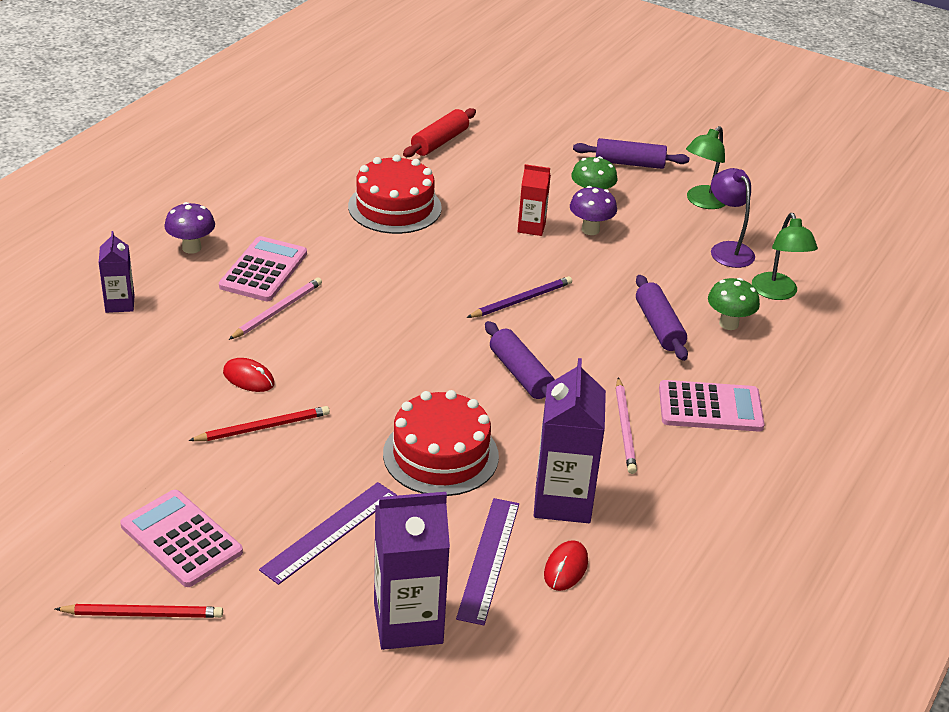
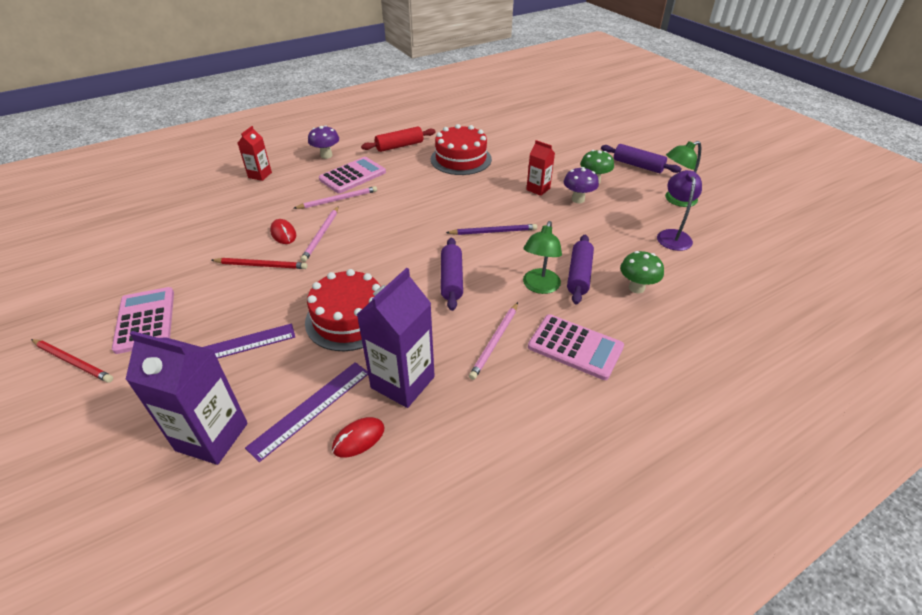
camera: 30 degrees right, 5 degrees up
purple carton [99,231,134,313] -> red carton [238,126,272,181]
red rolling pin [403,108,476,157] -> red rolling pin moved to [361,127,436,152]
green lamp [752,213,818,300] -> green lamp moved to [523,221,562,294]
none -> pink pencil [301,206,339,262]

